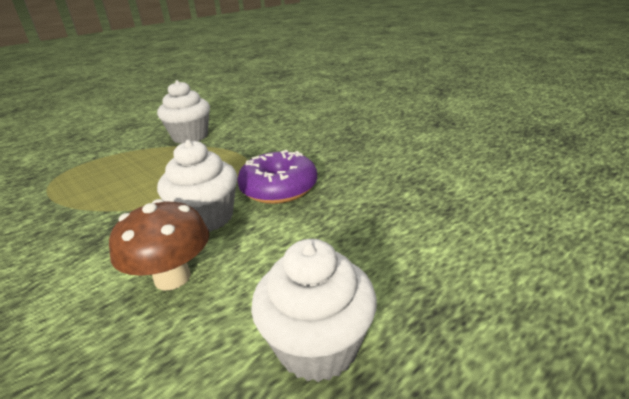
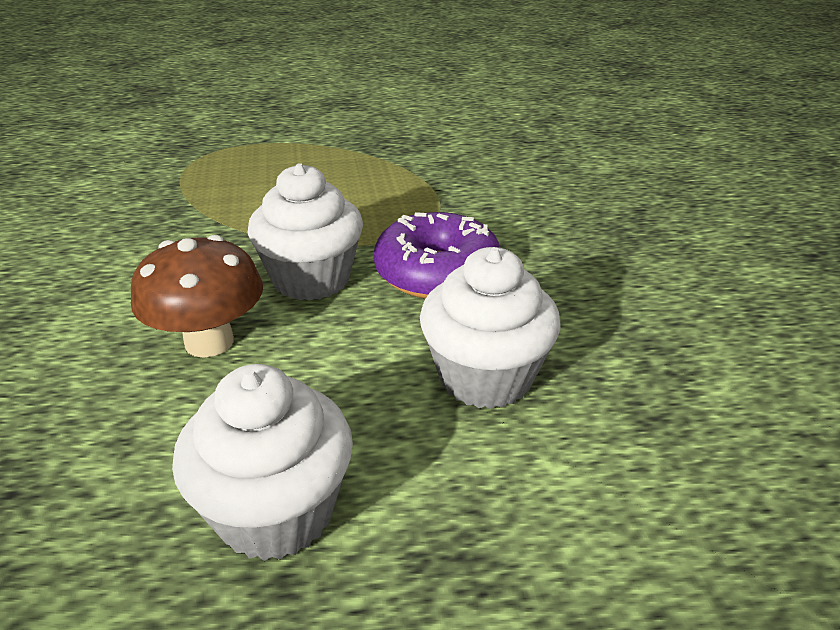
camera: 30 degrees right, 5 degrees up
white cupcake [157,80,210,144] -> white cupcake moved to [420,247,561,409]

